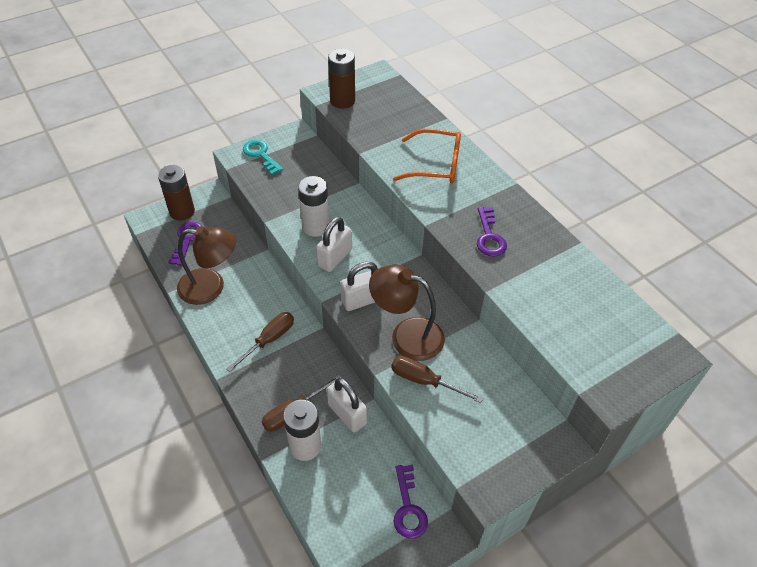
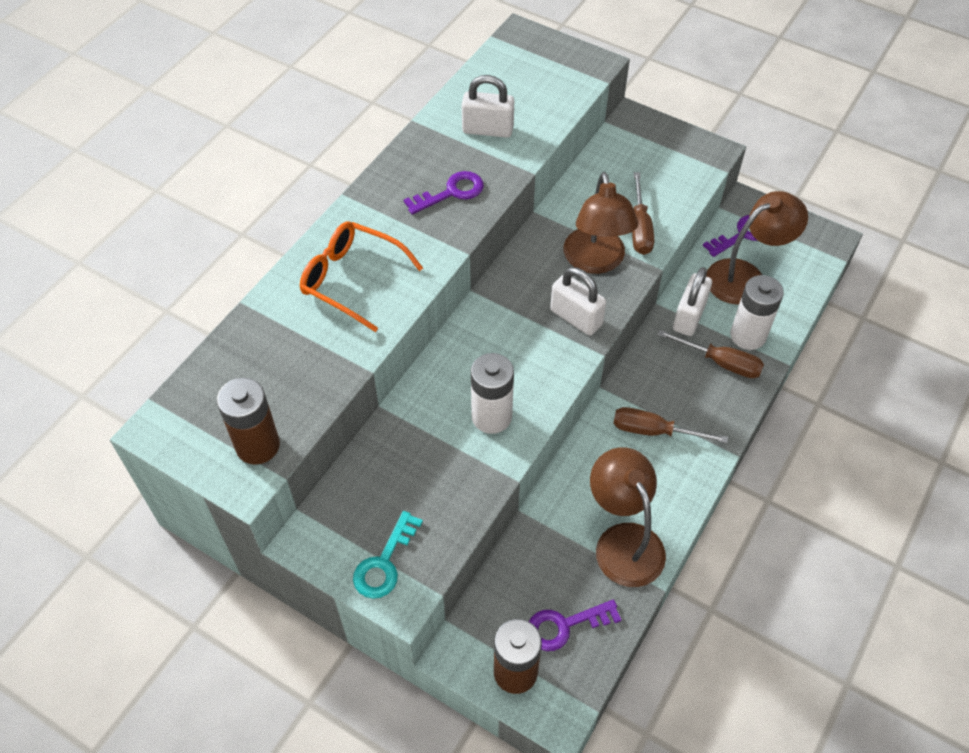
camera: 115 degrees left, 5 degrees up
white padlock [316,217,352,272] -> white padlock moved to [462,75,514,138]
orange glasses [393,129,461,184] -> orange glasses turned 45 degrees counterclockwise [300,221,423,332]
none -> brown lamp [706,191,808,305]

